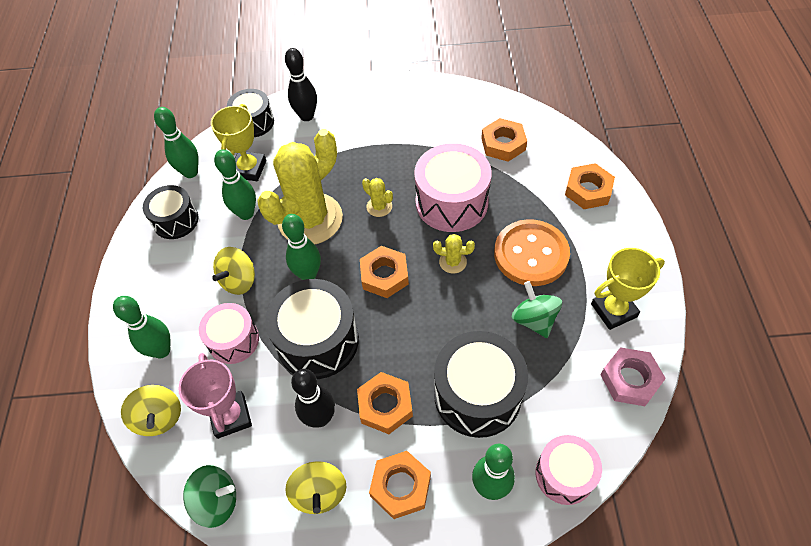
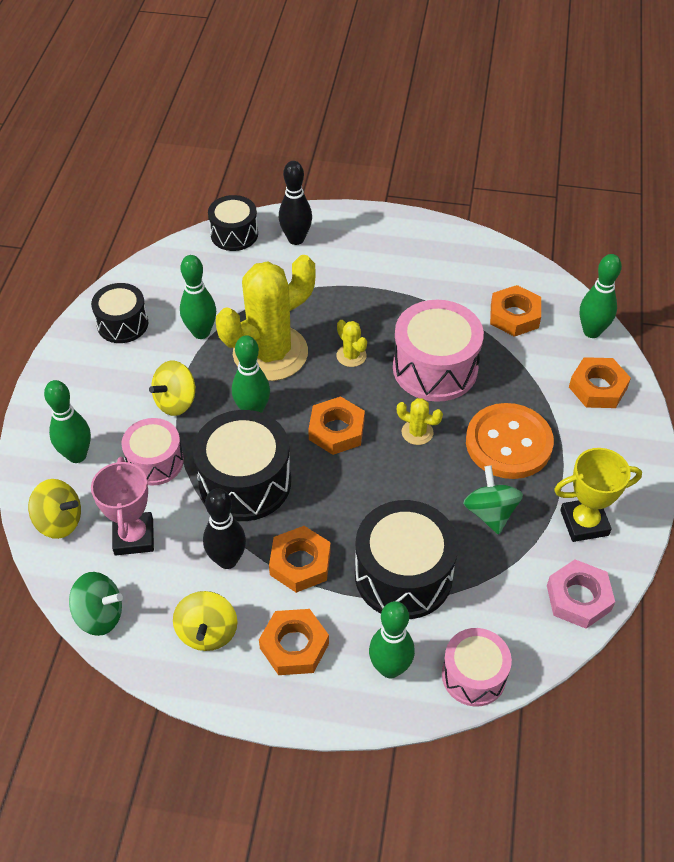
camera: 10 degrees right, 5 degrees down
yellow spinning top [121,385,181,436] -> yellow spinning top turned 60 degrees counterclockwise [28,479,81,539]
green bowling pin [154,107,199,178] -> green bowling pin moved to [580,254,622,338]
yellow trophy [211,104,266,181] -> none

